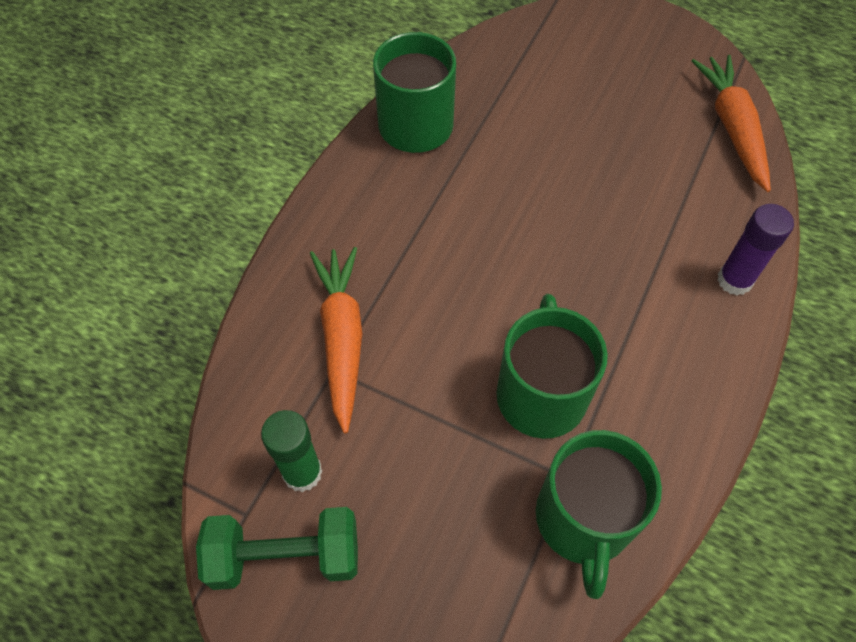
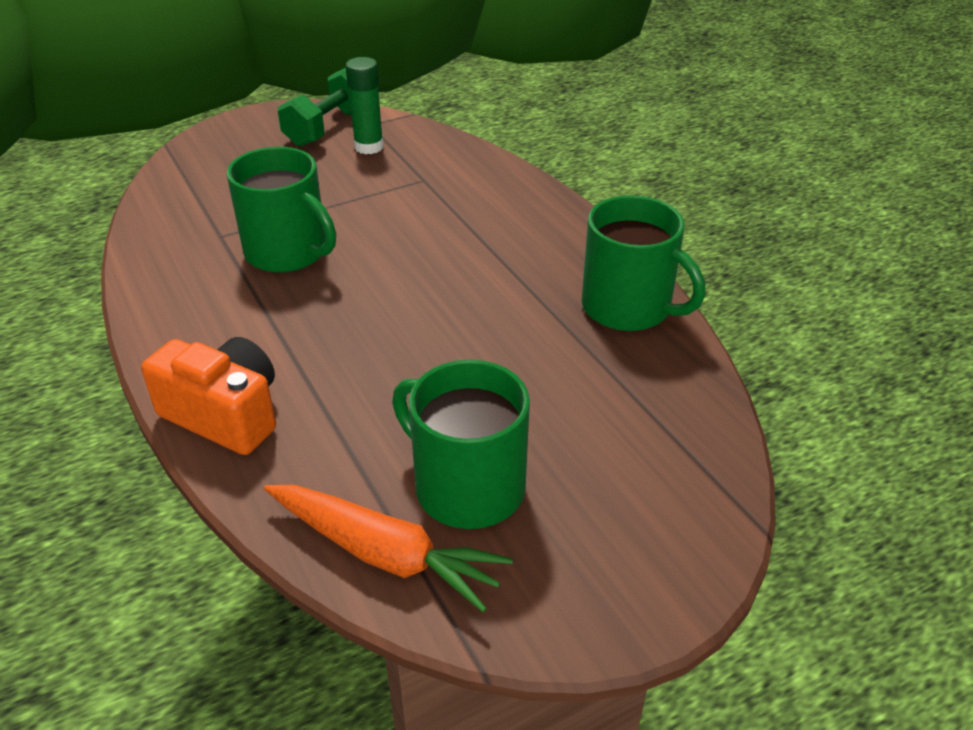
camera: 125 degrees right, 20 degrees down
orange carrot [310,247,362,434] -> none
green mug [536,430,662,599] -> green mug moved to [392,360,530,529]
purple glue stick [717,204,794,295] -> orange camera [141,337,276,455]

